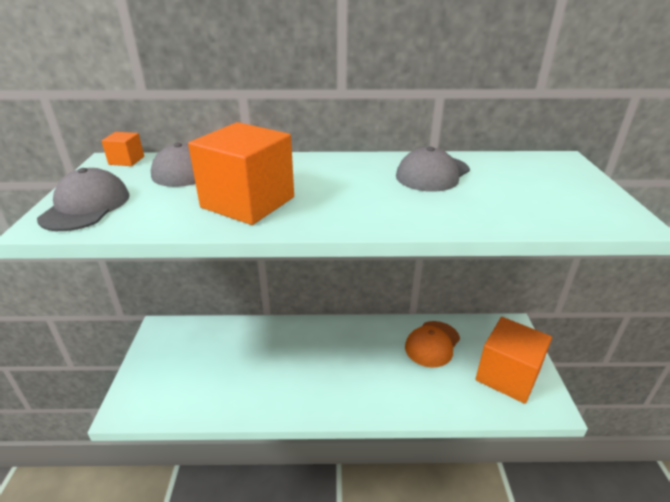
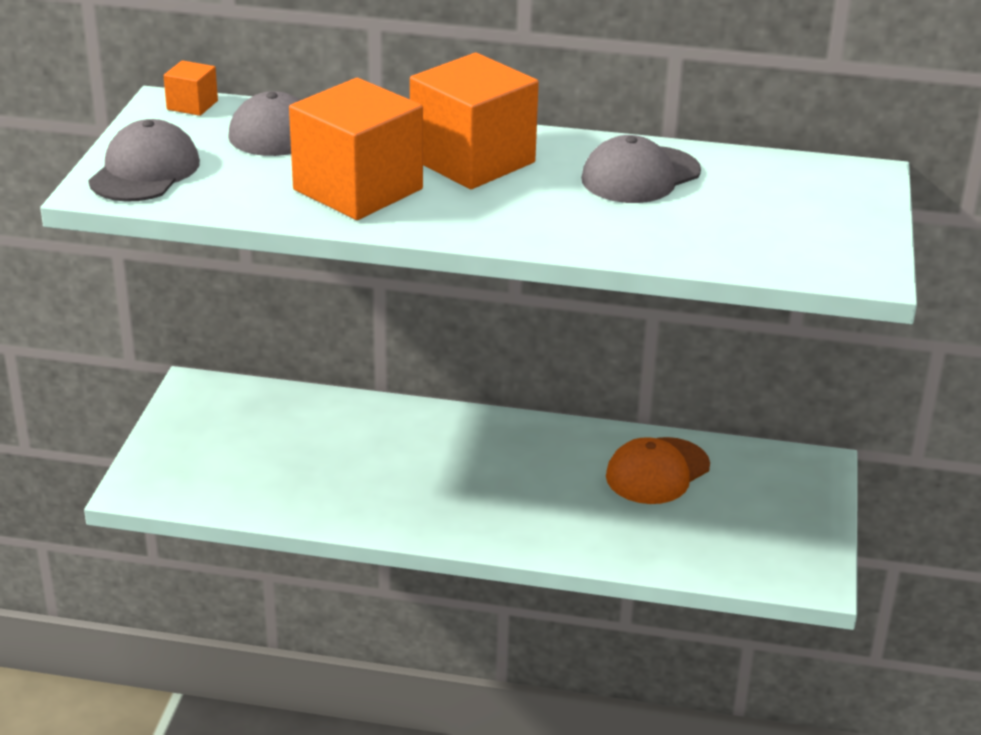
camera: 10 degrees right, 0 degrees up
orange cube [475,317,552,404] -> orange cube moved to [410,53,539,189]

